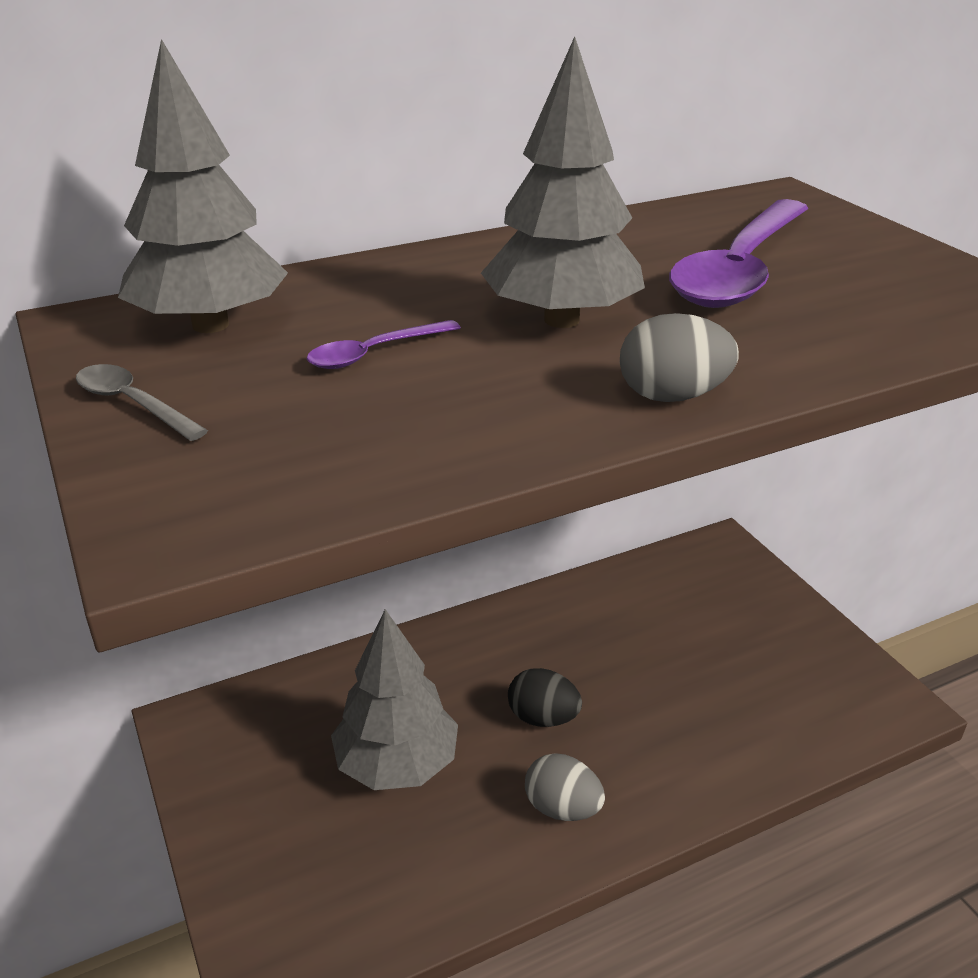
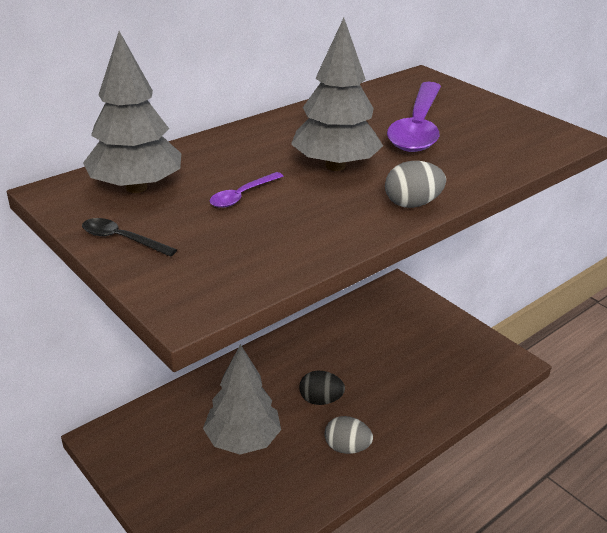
camera: 15 degrees left, 0 degrees up
grey spoon [76,364,208,441] -> black spoon [82,218,177,257]

